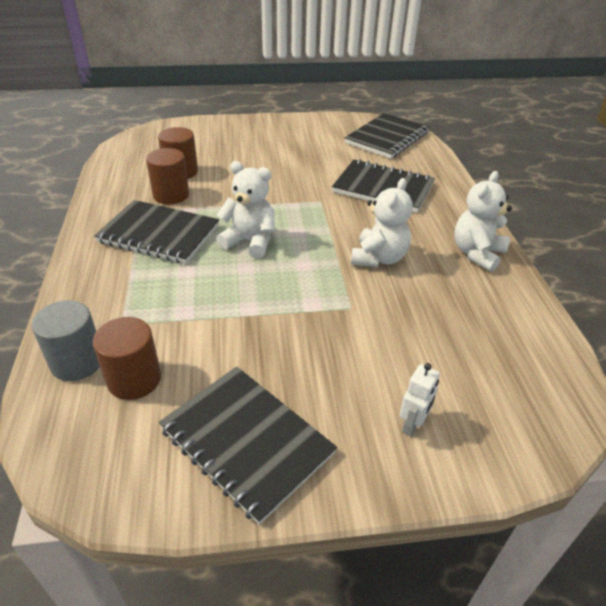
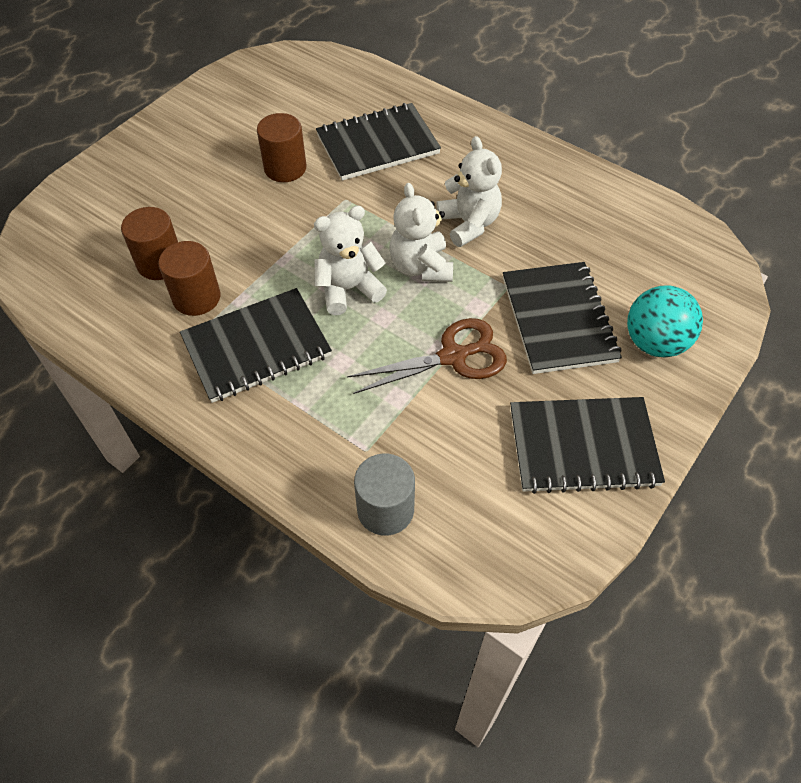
camera: 45 degrees left, 15 degrees up
brown cylinder [93,317,161,400] -> brown cylinder moved to [257,113,306,182]
black notebook [344,113,429,159] -> black notebook moved to [503,262,622,374]
white robot [400,363,440,437] -> turquoise ball [627,286,703,358]
white teddy bear [454,171,512,272] -> white teddy bear moved to [389,183,453,282]
none -> brown scissors [347,318,507,394]

